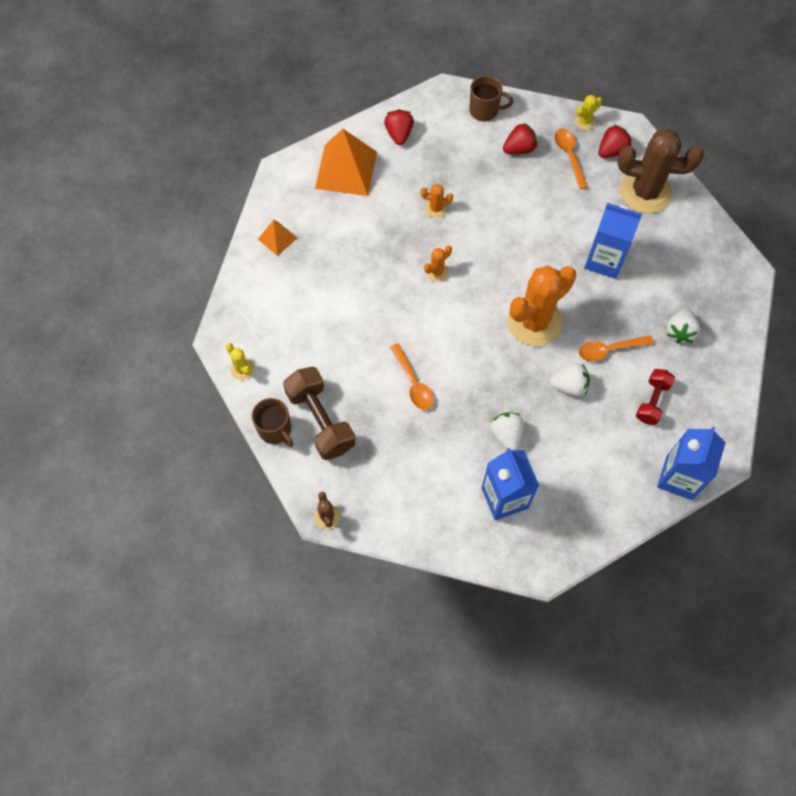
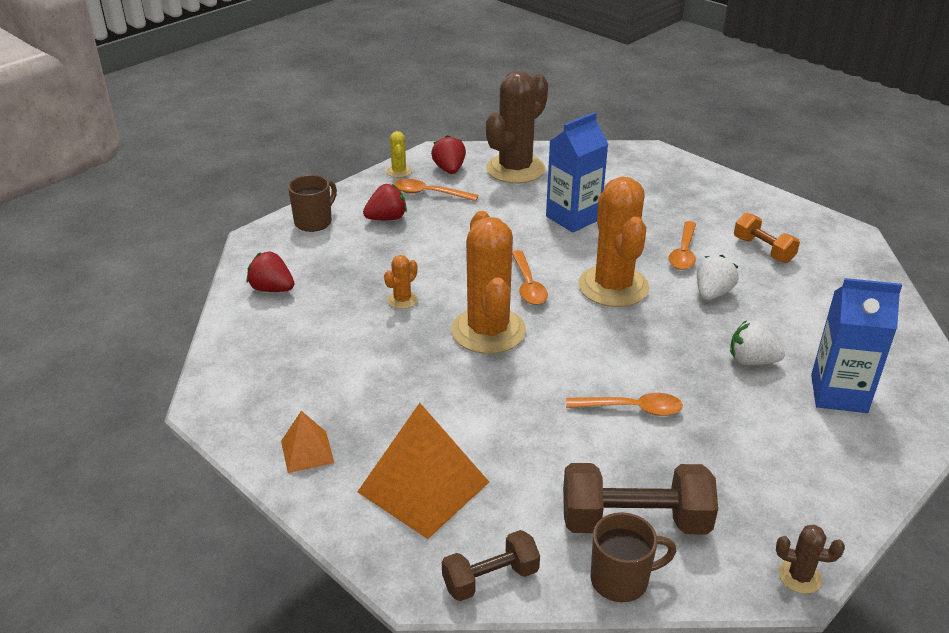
camera: 60 degrees left, 30 degrees down
yellow cactus [226,343,254,380] -> brown dumbbell [442,530,540,601]
orange pyramid [315,129,377,196] -> orange pyramid moved to [357,403,489,539]
orange cactus [424,245,452,282] -> orange cactus [451,211,526,354], size x2.36
red strawberry [503,122,537,154] -> red strawberry turned 60 degrees clockwise [363,184,407,220]
red dumbbell [636,369,675,425] -> orange dumbbell [734,213,800,263]
blue carton [657,427,726,500] -> none
white strawberry [666,308,700,343] -> none
none -> orange spoon [512,250,548,305]

